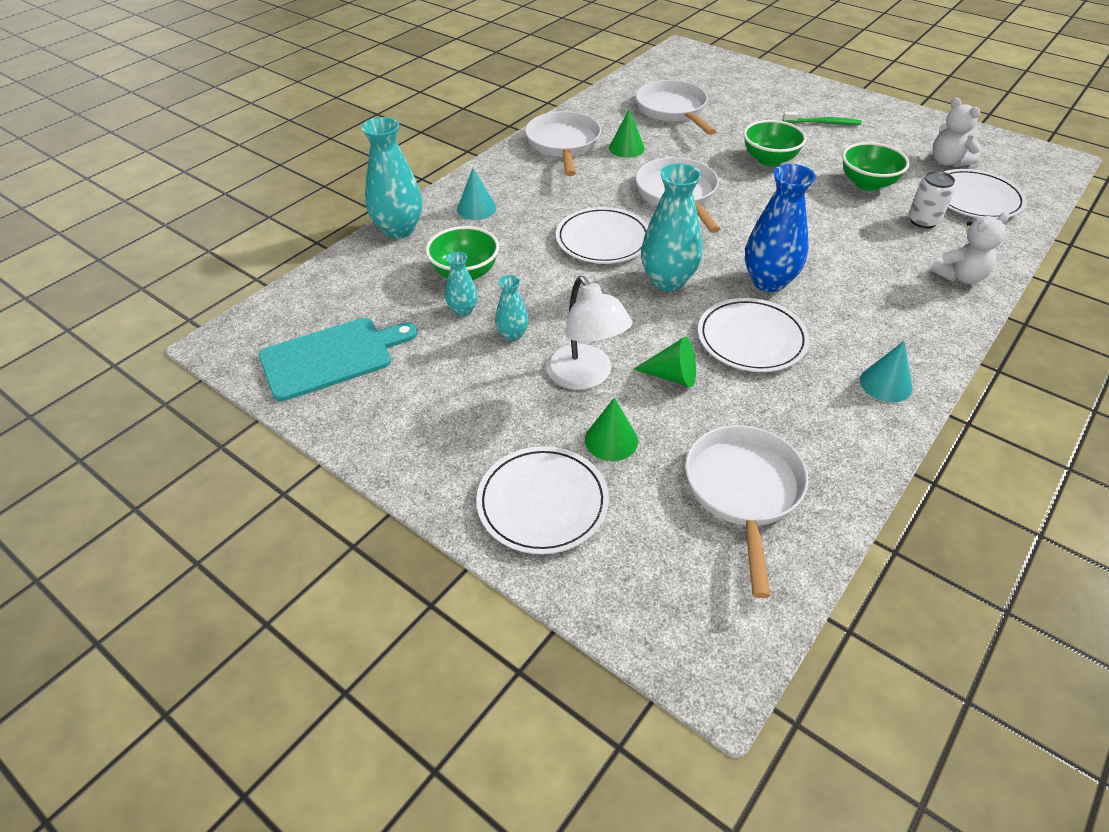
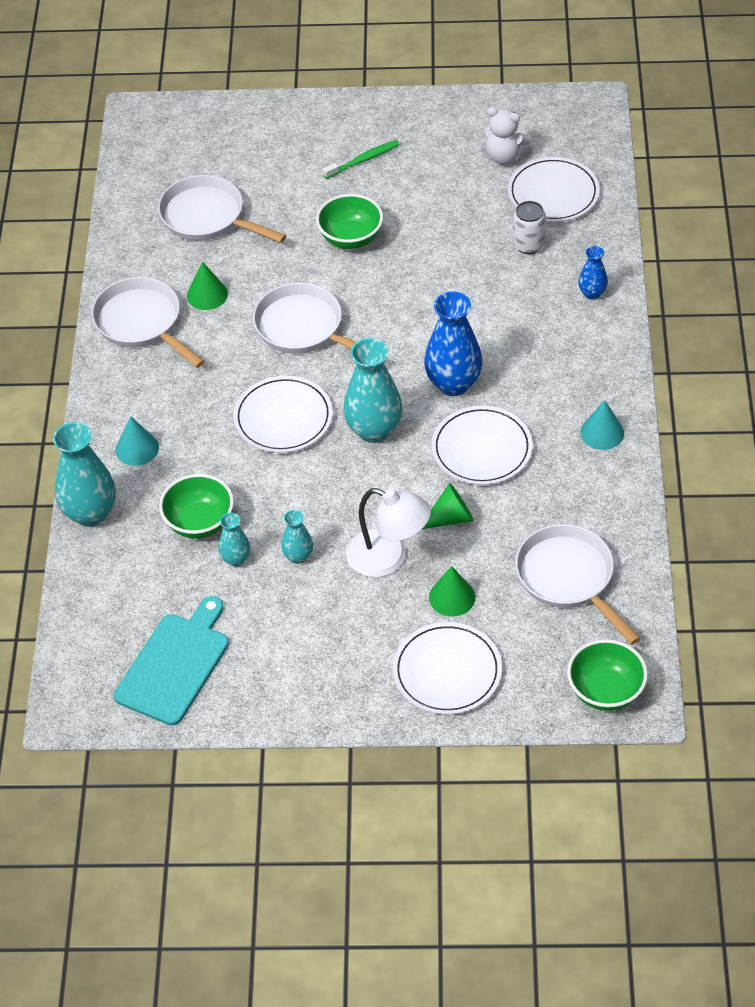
camera: 35 degrees left, 5 degrees up
green bowl [842,142,910,191] -> green bowl moved to [567,639,648,711]
white teddy bear [931,212,1009,284] -> blue vase [578,246,608,300]

